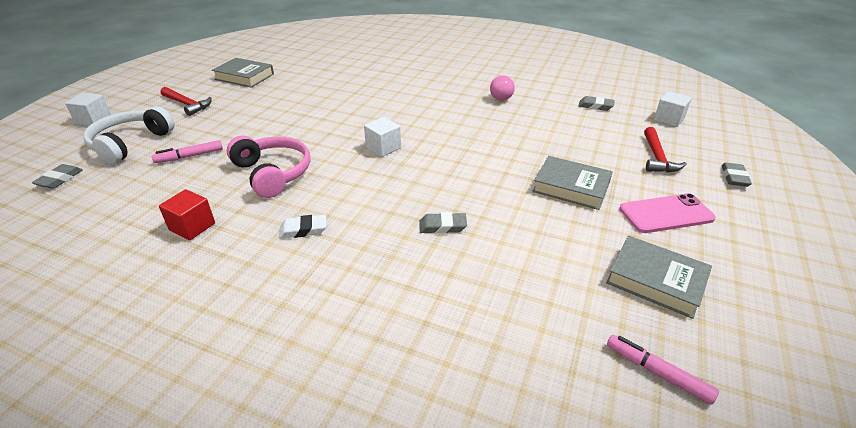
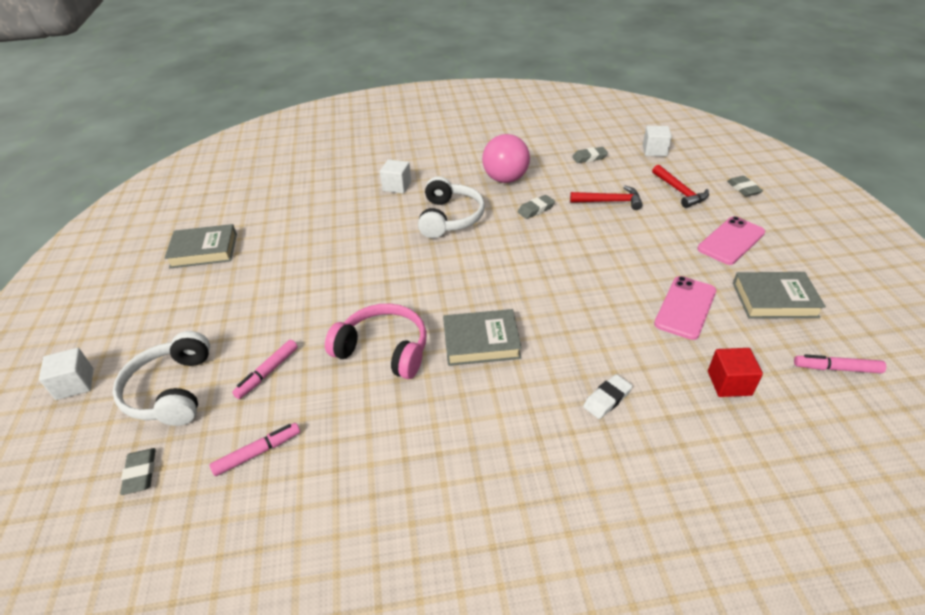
camera: 30 degrees left, 5 degrees up
red cube [159,189,215,240] -> red cube moved to [708,348,763,397]
red hammer [161,87,212,116] -> red hammer moved to [570,186,643,210]
white eraser [279,215,326,238] -> white eraser moved to [583,374,633,419]
white cube [364,117,401,157] -> white cube moved to [380,159,411,194]
grey eraser [419,212,467,234] -> grey eraser moved to [518,195,555,219]
pink ball [490,75,515,101] -> pink ball [482,134,530,183], size x1.83
grey book [532,156,613,210] -> grey book moved to [443,309,522,366]
none -> pink marker [210,423,300,476]
none -> white headphones [418,176,485,238]
none -> pink phone [654,276,717,340]

